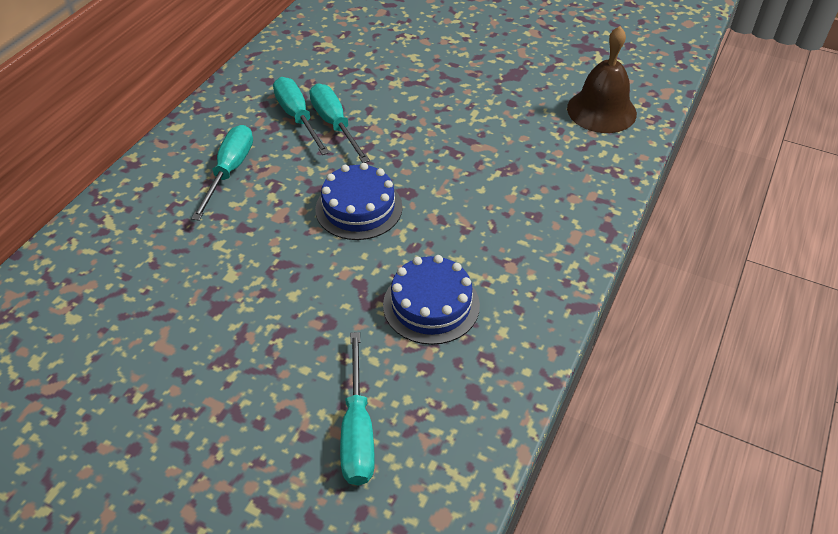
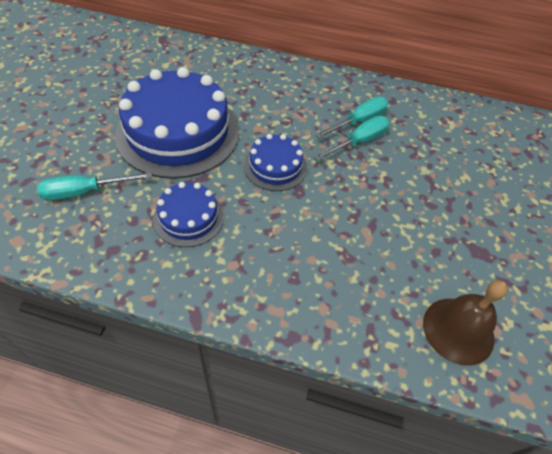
camera: 75 degrees right, 5 degrees up
turquoise screwdriver [191,125,253,221] -> none
none -> blue cake [115,67,239,179]

